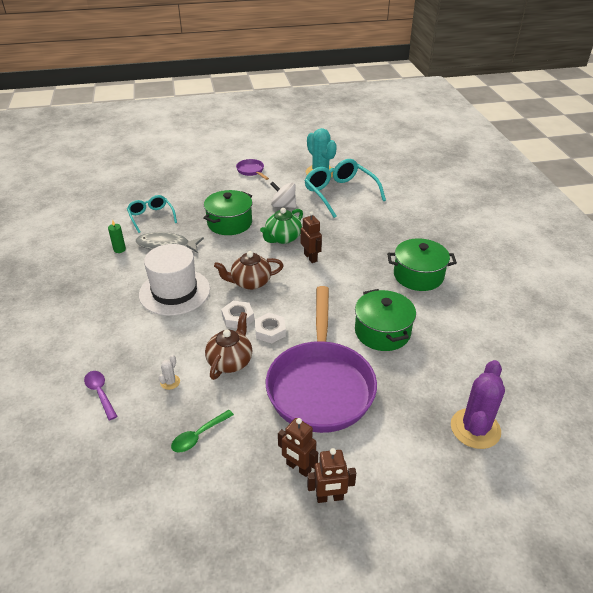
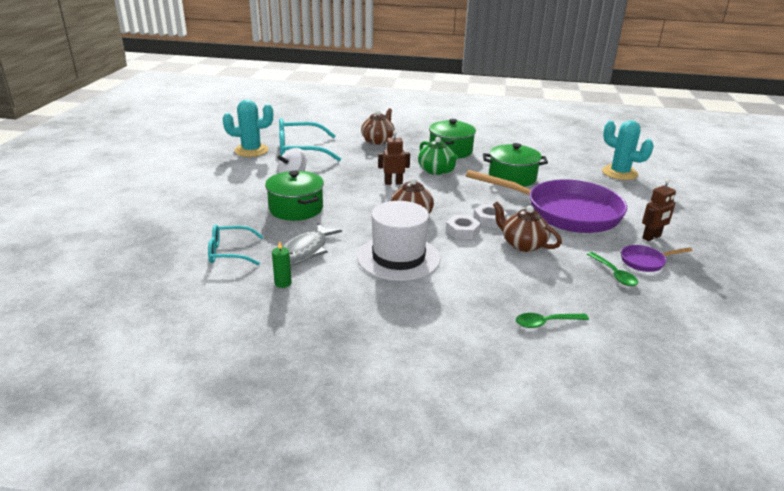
camera: 70 degrees left, 10 degrees down
purple spoon [84,371,117,420] -> green spoon [516,313,589,328]
white cactus [158,355,180,390] -> none
purple pan [236,159,269,180] -> purple pan moved to [621,245,693,272]
green teapot [260,208,303,244] -> green teapot moved to [418,137,458,175]
brown robot [307,448,356,503] -> none
purple cactus [451,360,505,449] -> turquoise cactus [602,120,654,180]
none -> brown teapot [361,108,395,144]

